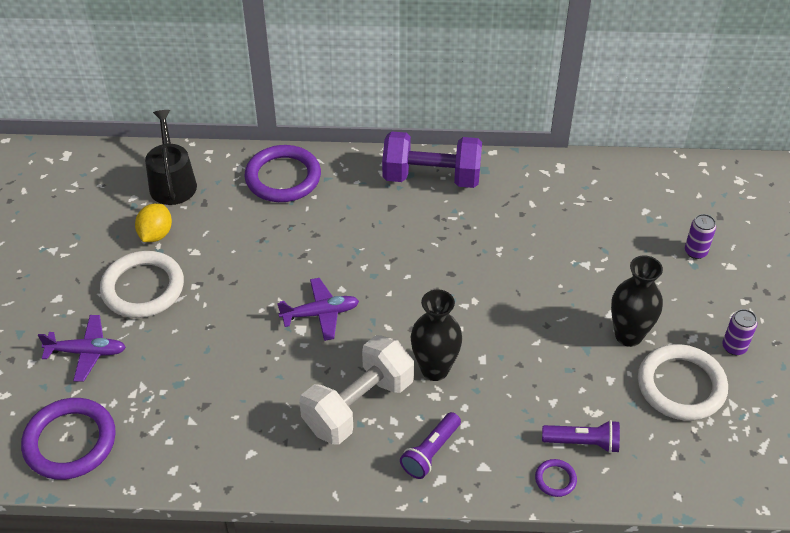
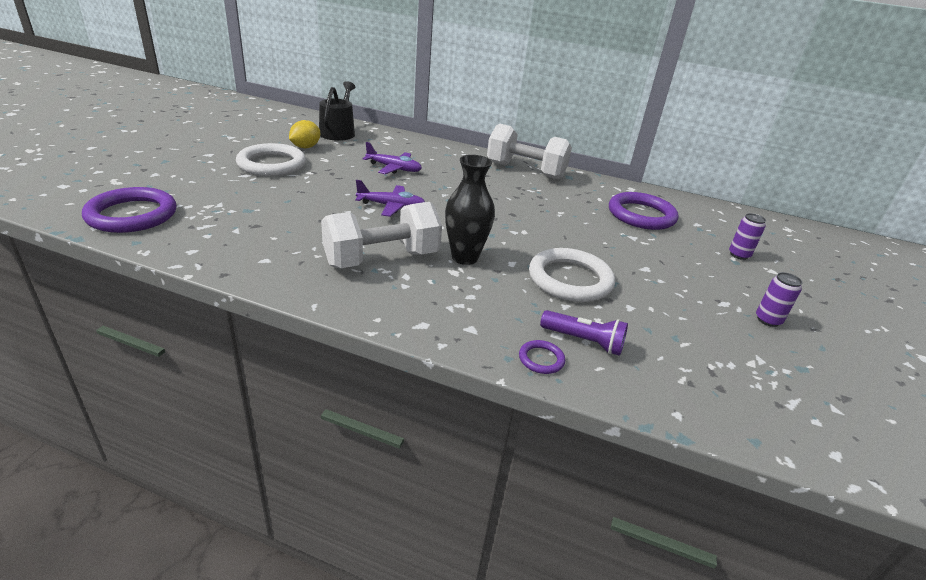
camera: 15 degrees right, 15 degrees down
purple plane [38,315,126,382] -> purple plane moved to [362,142,422,174]
purple ring [245,145,321,202] -> purple ring moved to [609,192,678,230]
purple dumbbell [382,132,482,188] -> white dumbbell [487,123,572,179]
purple flashlight [400,412,461,479] -> none
black vase [611,255,663,347] -> none
white ring [638,344,728,421] -> white ring moved to [529,248,615,302]

